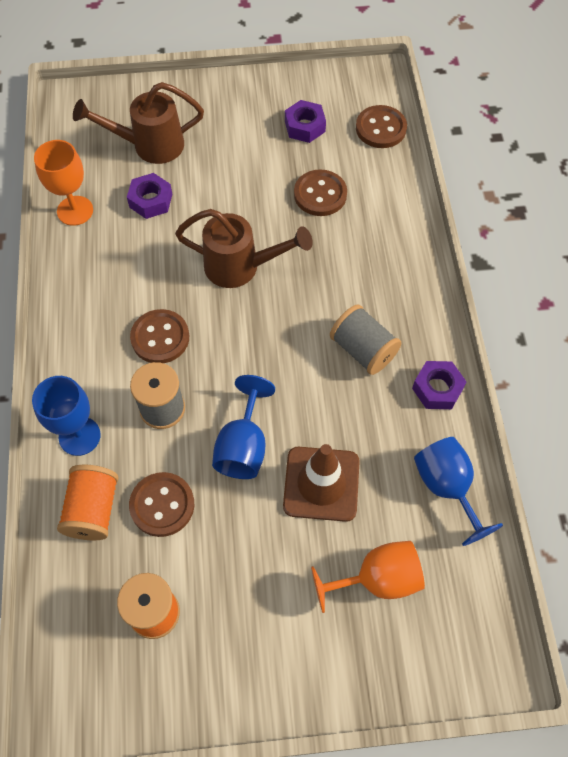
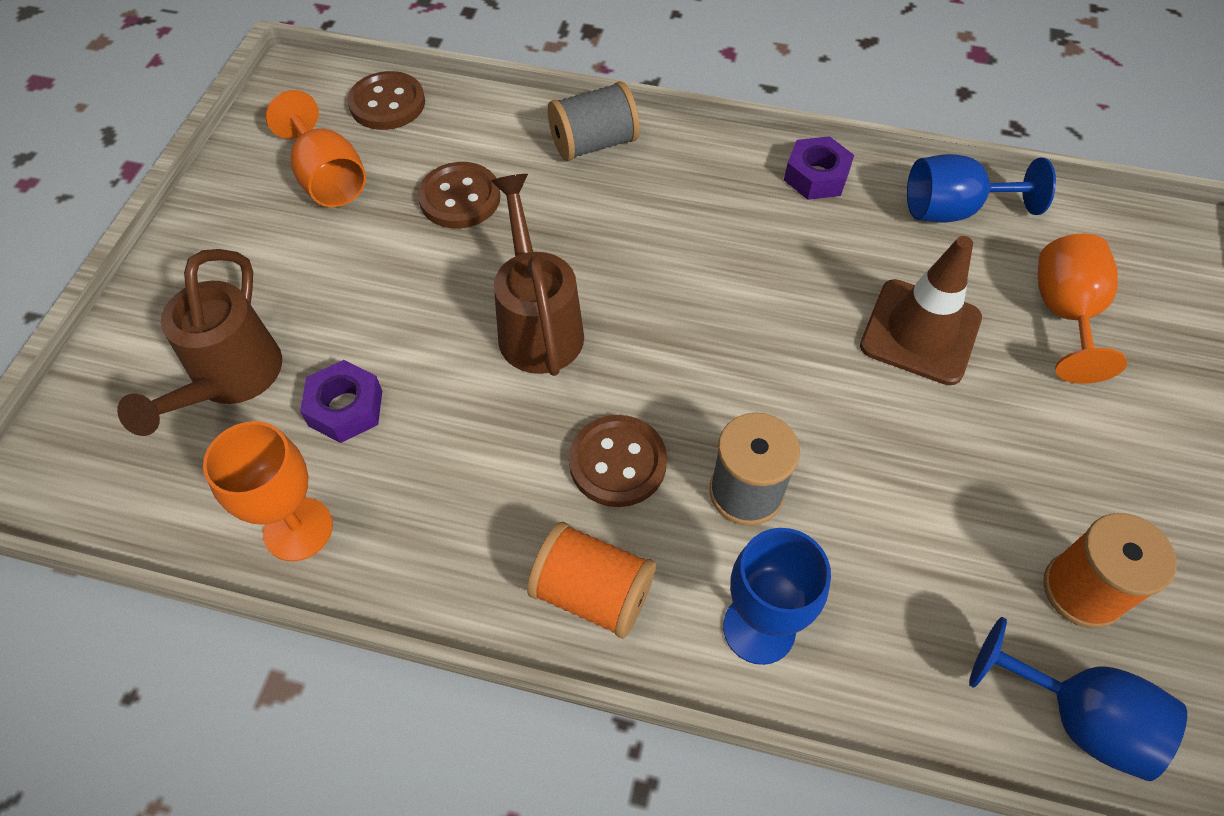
camera: 70 degrees left, 5 degrees down
orange spool [57,465,119,540] -> orange spool moved to [527,522,656,639]
brown button [129,472,194,537] -> none
brown watering can [175,209,313,288] -> brown watering can turned 45 degrees counterclockwise [491,174,584,376]
blue goblet [212,375,275,479] -> blue goblet moved to [969,617,1187,781]
purple nut [285,100,326,143] -> orange goblet [265,90,366,207]
grey spool [330,304,402,375] -> grey spool moved to [548,81,640,161]

